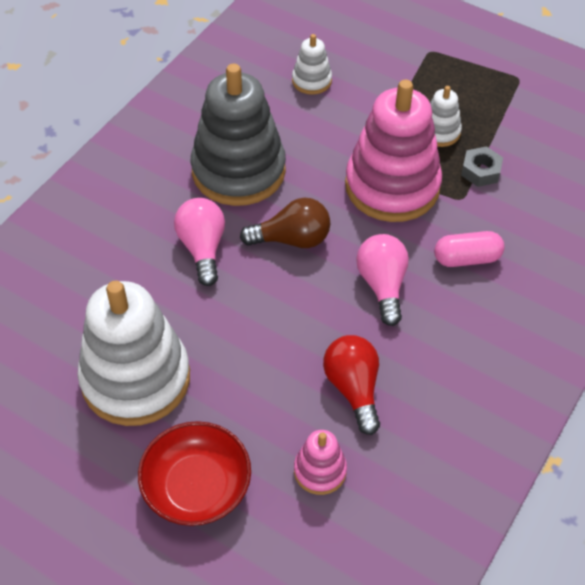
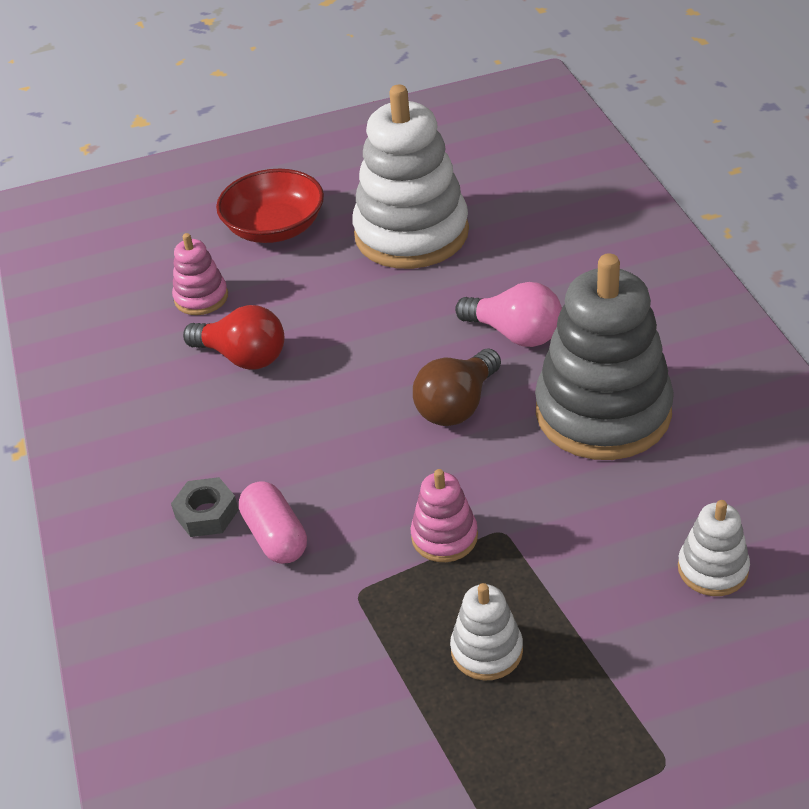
camera: 135 degrees right, 10 degrees down
pink stacking toy [345,80,442,222] -> pink stacking toy [411,469,478,562], size x0.46
pink light bulb [356,234,409,326] -> none
pink capsule [434,231,505,267] -> pink capsule turned 60 degrees counterclockwise [239,481,307,564]
grey nut [461,146,503,187] -> grey nut moved to [171,477,239,537]

